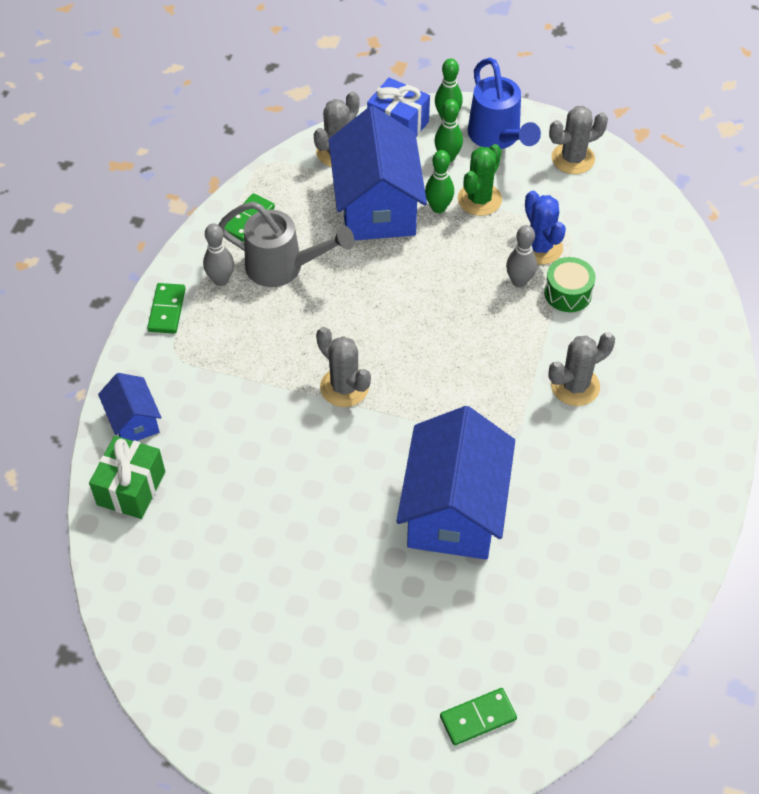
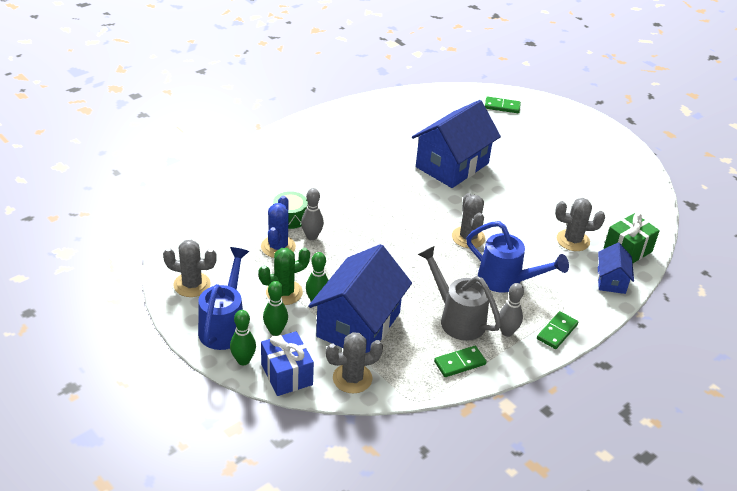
camera: 150 degrees left, 15 degrees down
grey cactus [548,332,615,406] -> grey cactus moved to [555,198,605,251]
none -> blue watering can [466,221,569,293]

